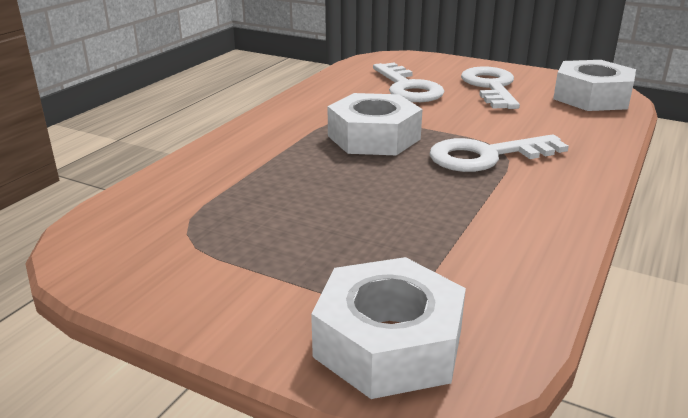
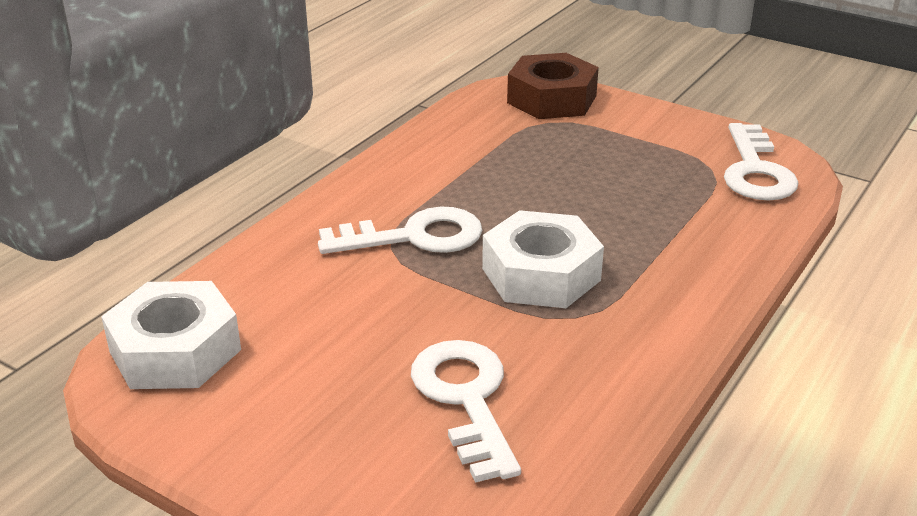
camera: 175 degrees left, 5 degrees up
white nut [311,257,466,399] -> brown nut [507,53,599,119]
white key [461,66,520,109] -> white key moved to [724,123,798,200]

